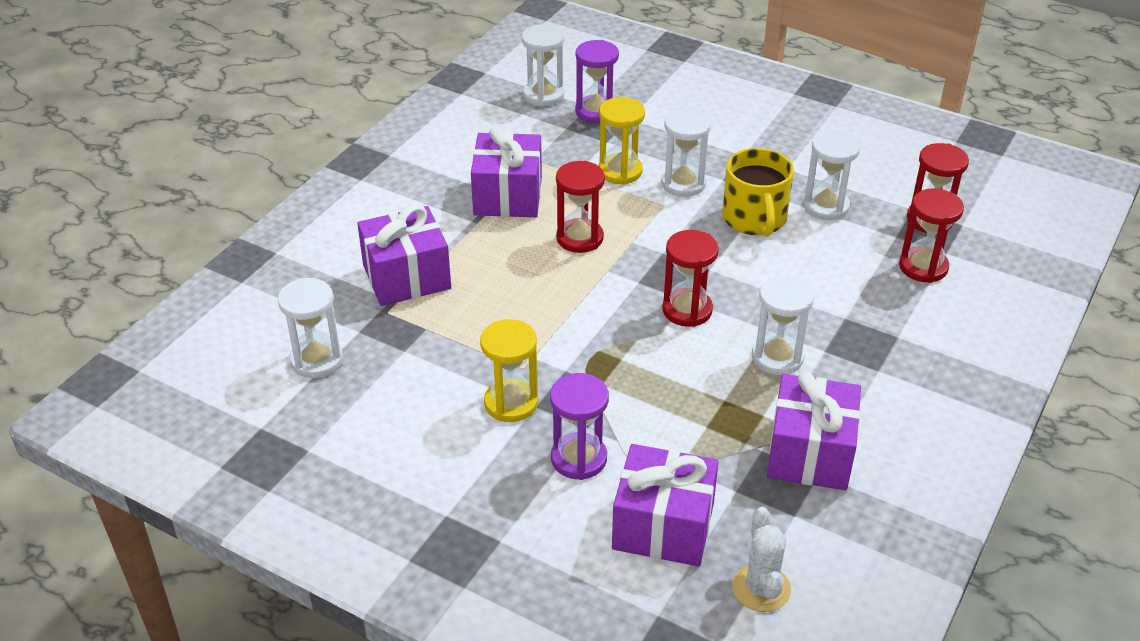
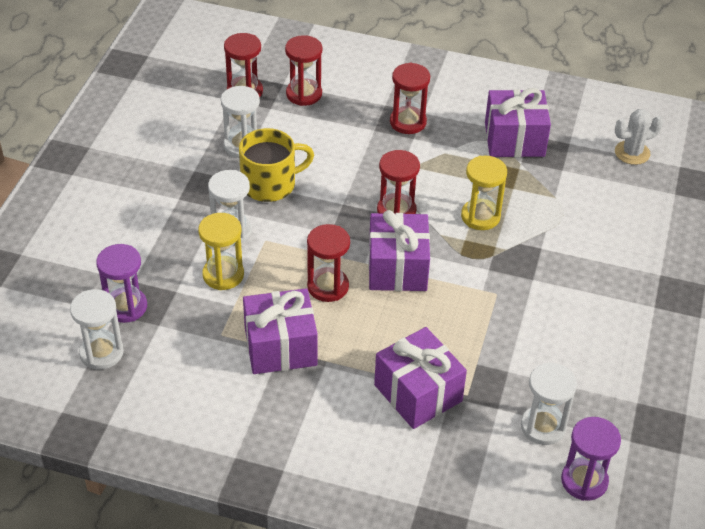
camera: 105 degrees left, 5 degrees up
yellow hourglass [480,319,538,422] -> yellow hourglass moved to [461,155,507,230]
purple hourglass [550,373,609,480] -> purple hourglass moved to [561,417,621,501]
purple gift [612,444,719,567] -> purple gift moved to [368,210,430,291]
white hourglass [752,275,814,375] -> none
none -> red hourglass [390,63,430,134]

